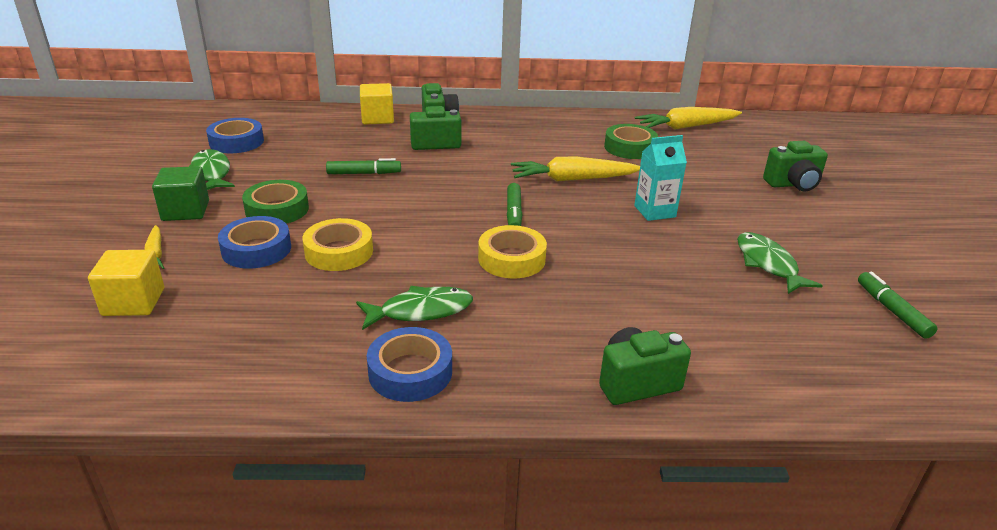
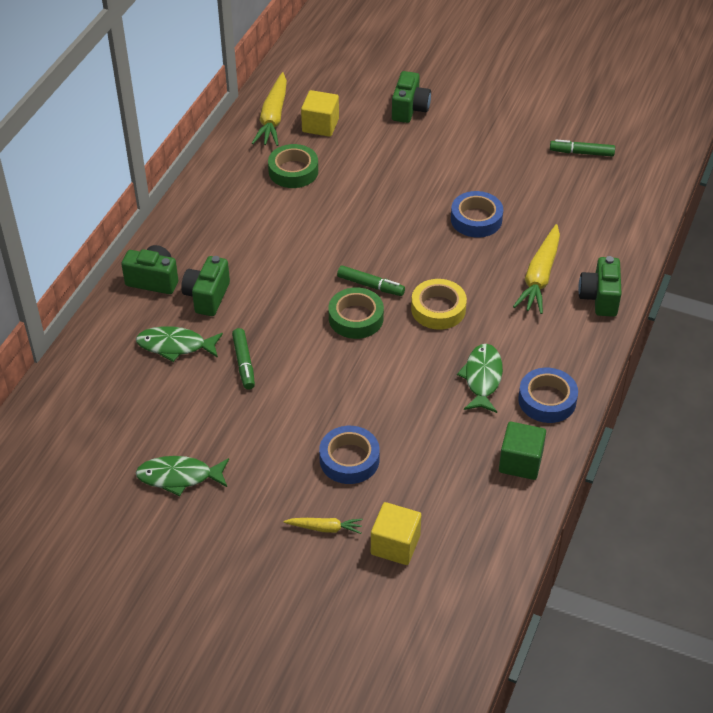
camera: 65 degrees left, 15 degrees up
green cube [152,166,209,221] -> green cube moved to [499,422,546,480]
blue tape [206,118,264,153] -> blue tape moved to [451,191,503,238]
green tape [242,180,309,224] -> green tape moved to [329,288,384,339]
yellow tape [302,218,373,271] -> none
green marker [326,158,401,174] -> green marker turned 150 degrees clockwise [232,328,255,390]
yellow cube [360,83,394,124] -> yellow cube moved to [301,90,339,137]
yellow carrot [511,157,640,182] -> yellow carrot moved to [513,224,560,314]
turquoise carton [634,135,687,221] -> none
green fish [737,232,823,294] -> green fish moved to [136,326,223,362]

